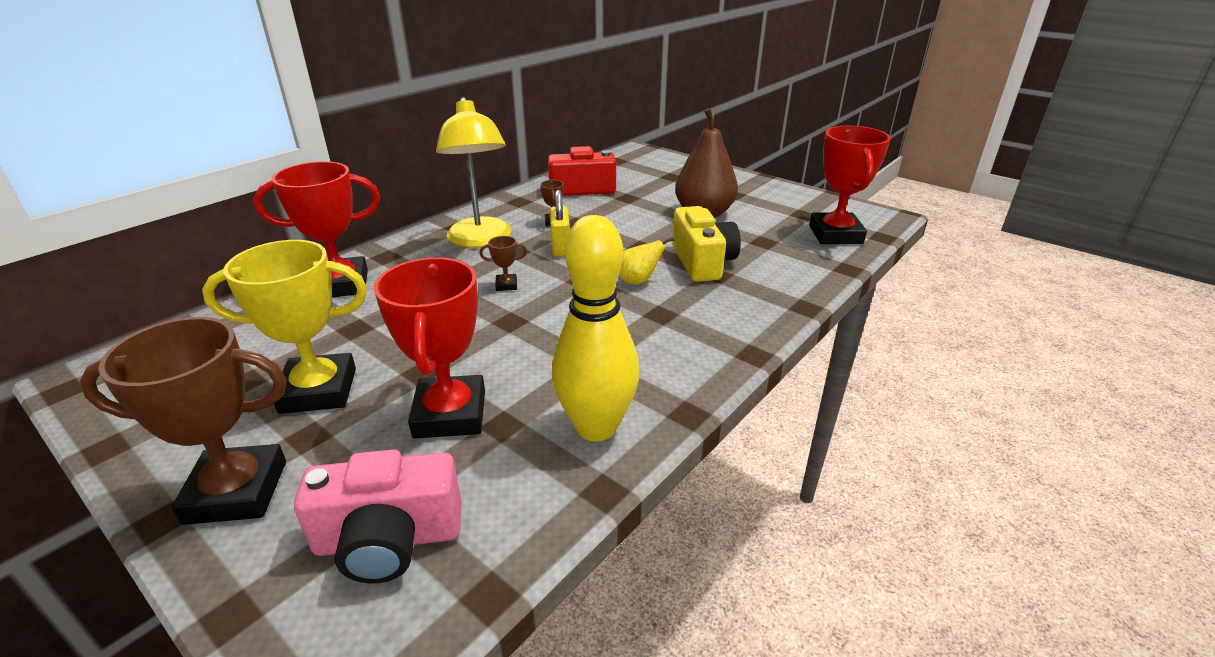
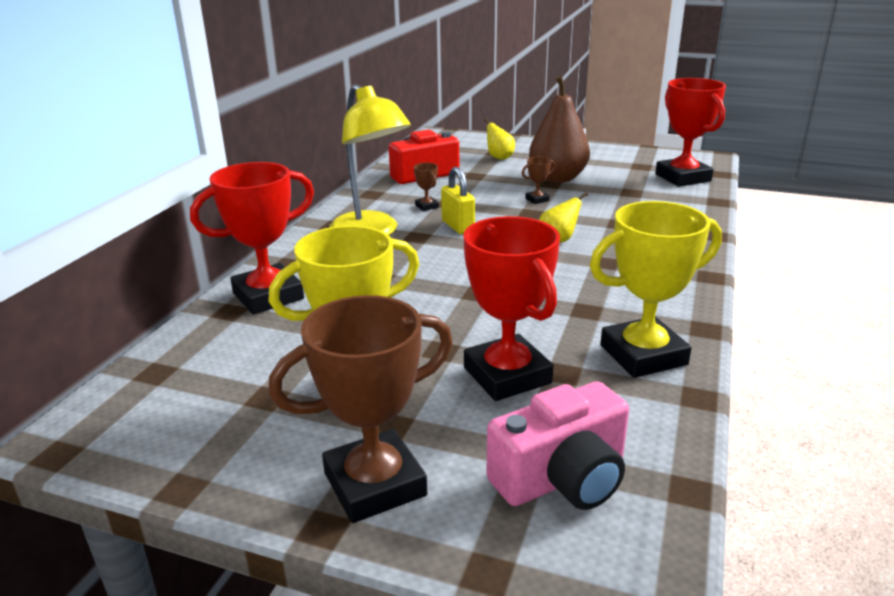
camera: 20 degrees left, 5 degrees down
brown trophy [480,236,527,291] -> brown trophy moved to [522,157,555,204]
yellow bowling pin [552,215,639,441] -> yellow trophy [590,201,722,378]
yellow camera [672,206,741,282] -> none
none -> yellow pear [484,118,515,160]

